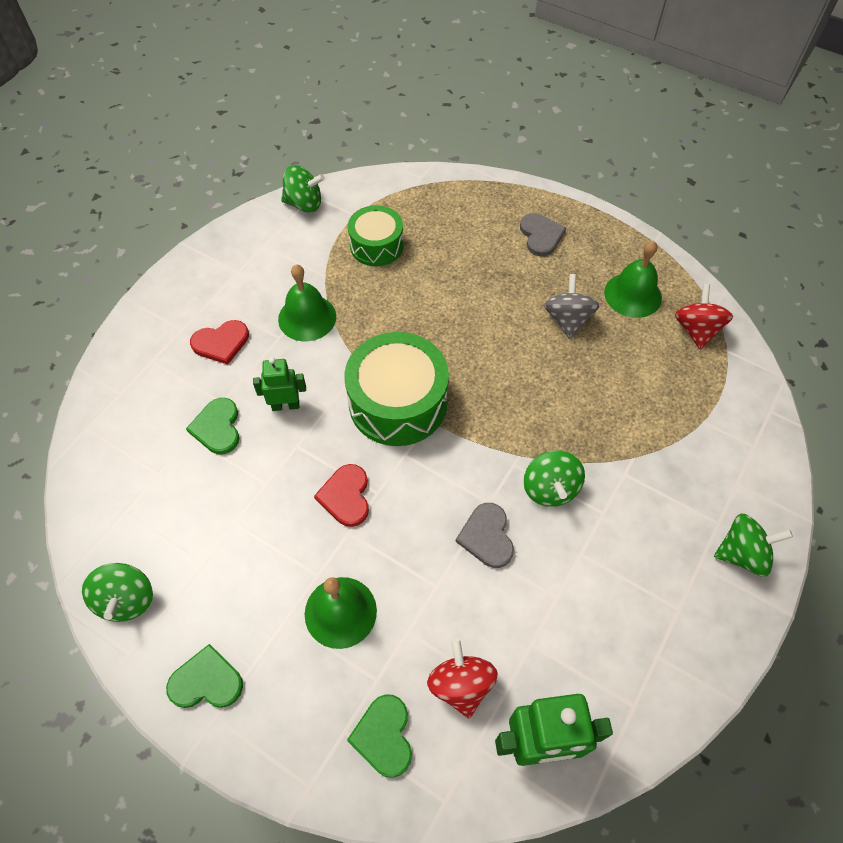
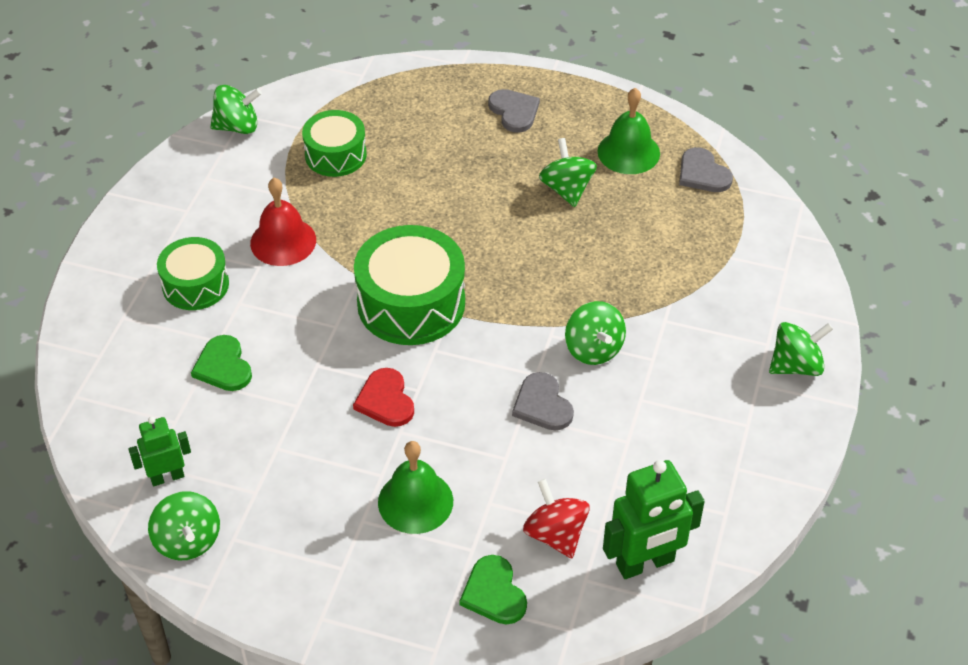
camera: 15 degrees left, 10 degrees down
green heart [166,644,243,708] -> none
red heart [190,320,249,365] -> green drum [157,237,229,310]
green robot [253,357,306,411] -> green robot moved to [128,416,191,486]
green bell [278,264,336,341] -> red bell [250,178,316,266]
grey spinning top [544,274,599,339] -> green spinning top [539,138,597,207]
red spinning top [675,284,733,350] -> grey heart [679,147,733,192]

